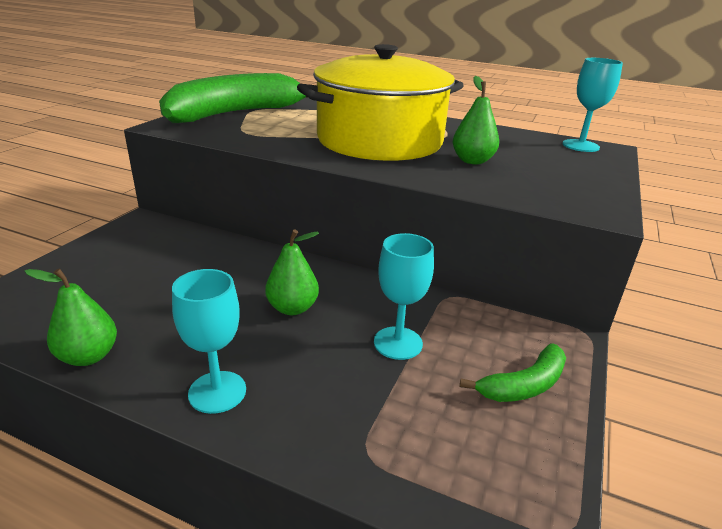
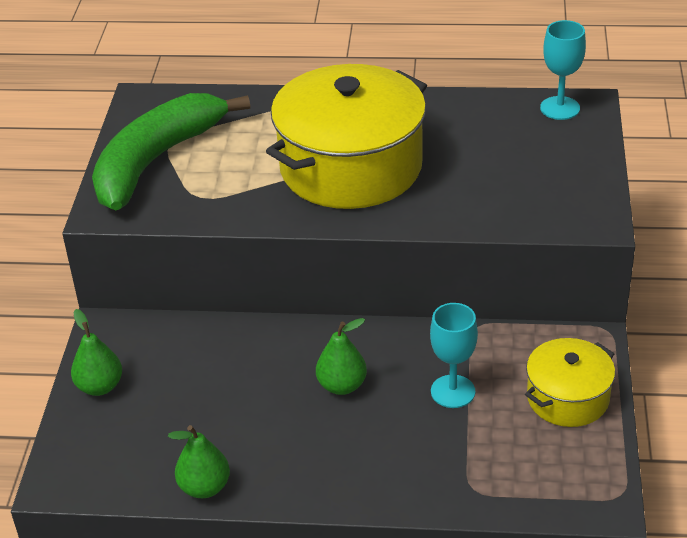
camera: 15 degrees left, 10 degrees up
turquoise goblet [172,269,246,414] -> none
green pear [452,76,499,164] -> green pear moved to [71,309,122,396]
green banana [460,343,566,402] -> yellow pot [525,338,615,427]

